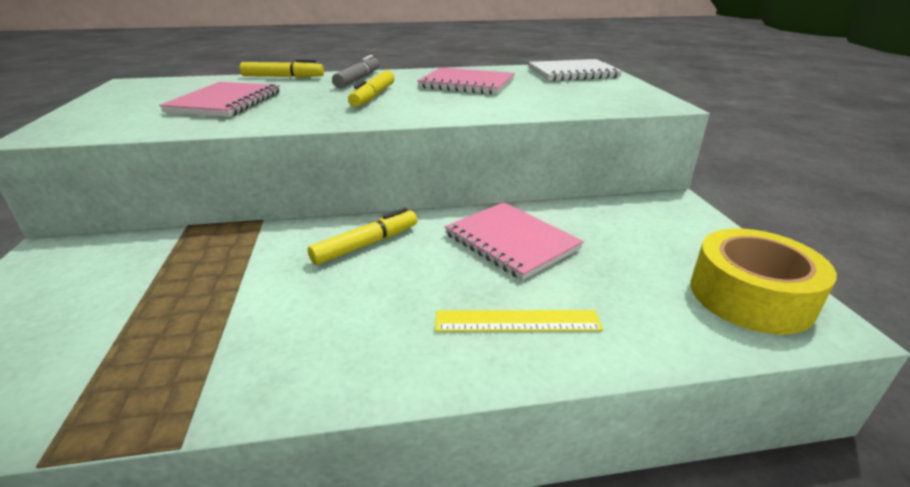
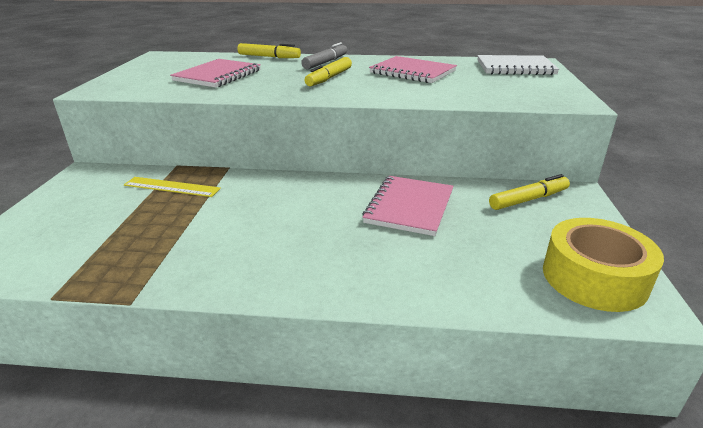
camera: 15 degrees right, 0 degrees up
yellow marker [308,208,417,265] -> yellow marker moved to [489,174,570,210]
yellow ruler [435,310,603,332] -> yellow ruler moved to [124,177,221,197]
pink notebook [445,202,584,280] -> pink notebook turned 45 degrees clockwise [362,176,454,236]

